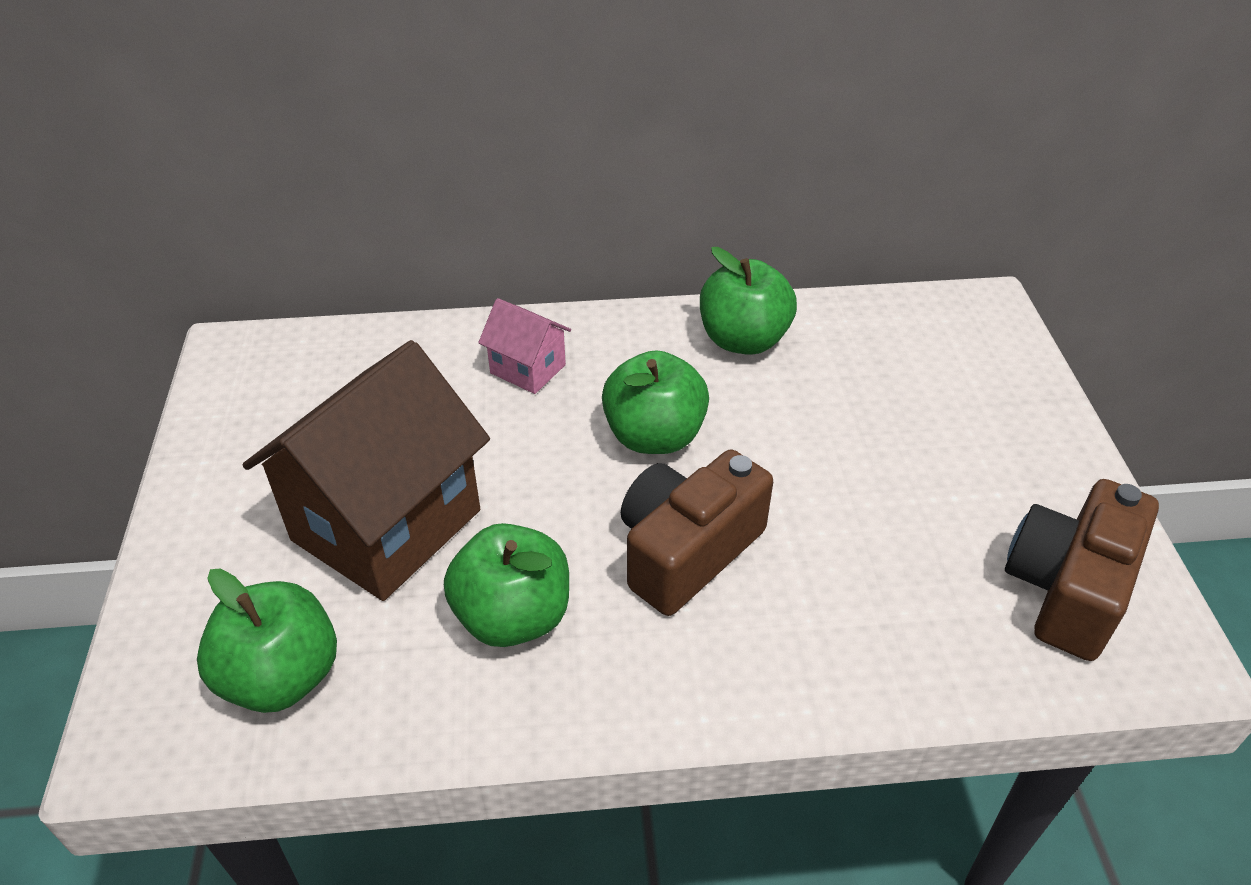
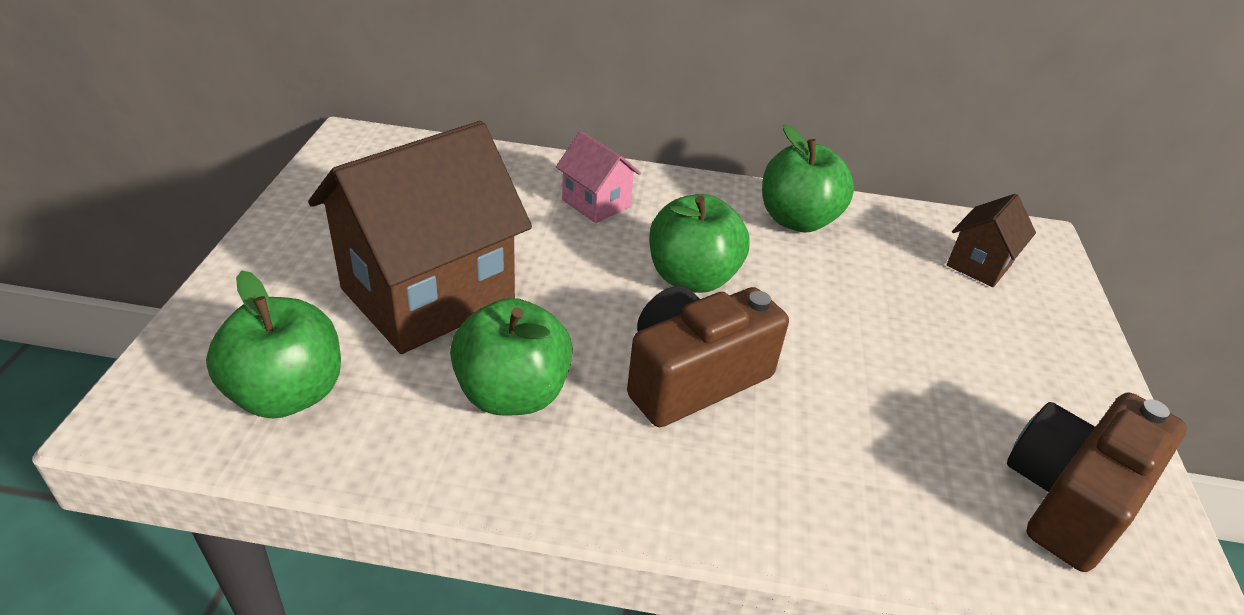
camera: 10 degrees right, 5 degrees down
none -> brown house [947,194,1036,287]

